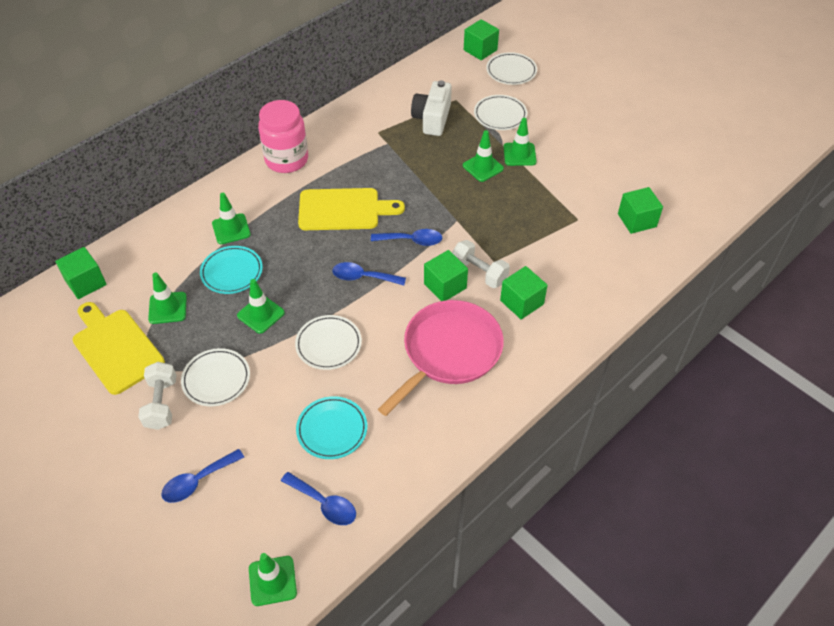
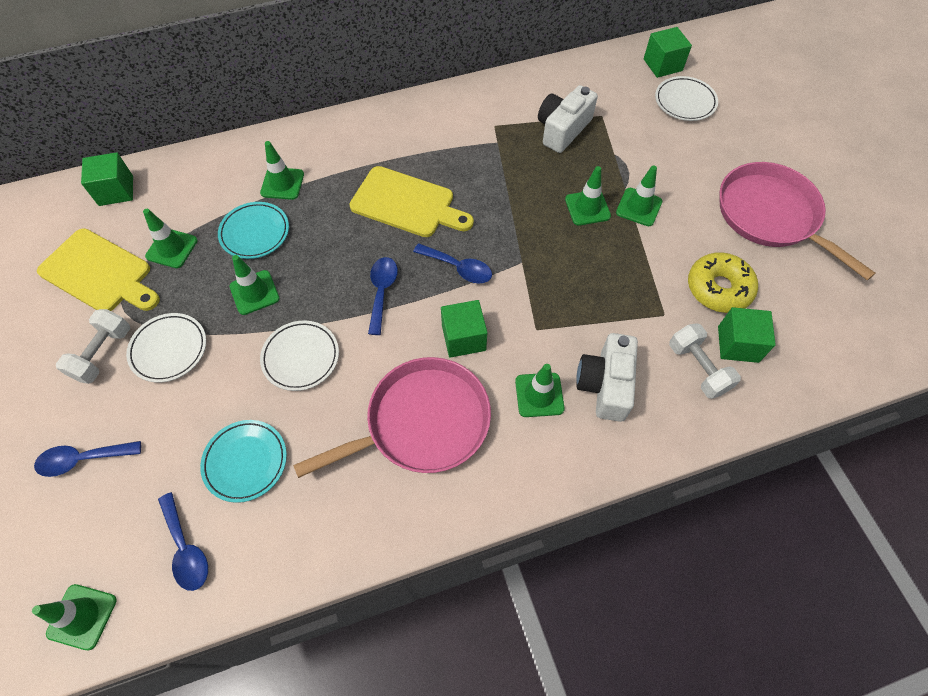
camera: 25 degrees right, 10 degrees up
yellow cutting board [73,302,165,395] -> yellow cutting board turned 135 degrees clockwise [37,228,160,311]
pink jar [258,100,308,173] -> none
blue spoon [332,262,406,286] -> blue spoon turned 60 degrees clockwise [368,257,398,335]
white dumbbell [452,240,510,288] -> white dumbbell moved to [669,323,741,399]
white plate [474,95,527,130] -> none
green cube [500,266,548,320] -> green traffic cone [515,364,564,417]
none -> white camera [576,333,638,422]
none -> yellow donut [688,252,758,313]
none -> pink pan [720,162,876,280]

